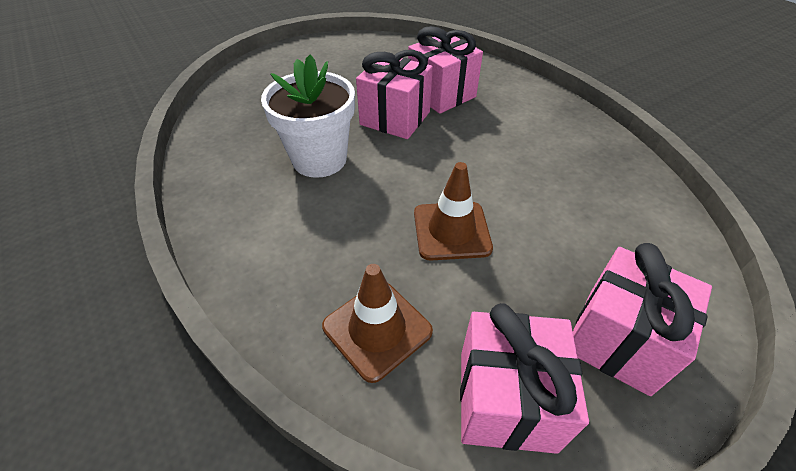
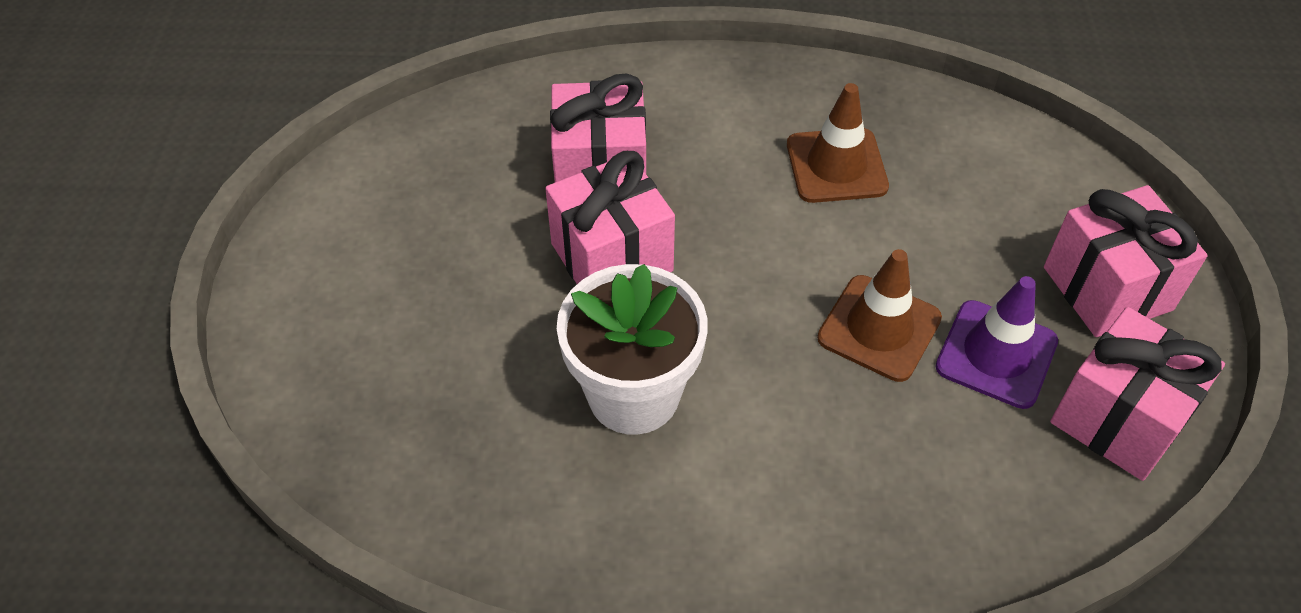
camera: 55 degrees left, 5 degrees up
brown traffic cone [322,264,433,383] -> brown traffic cone moved to [787,83,889,203]
none -> purple traffic cone [935,276,1058,409]

